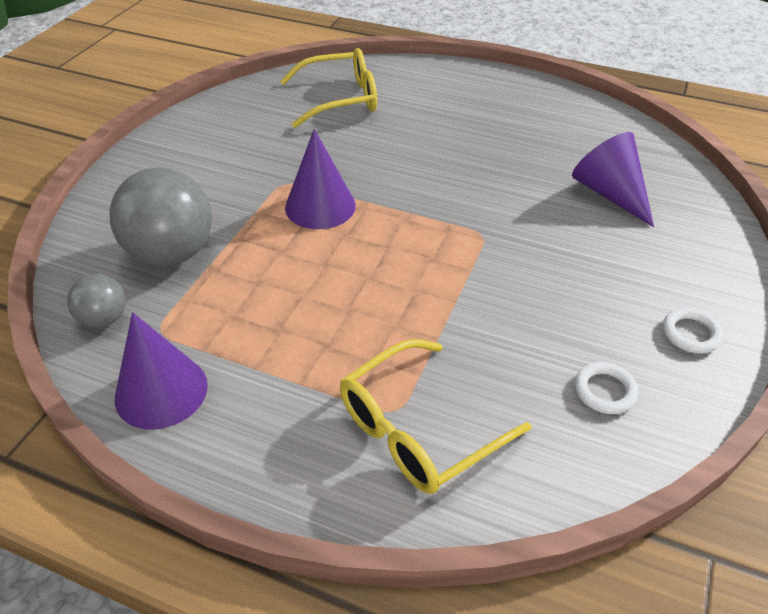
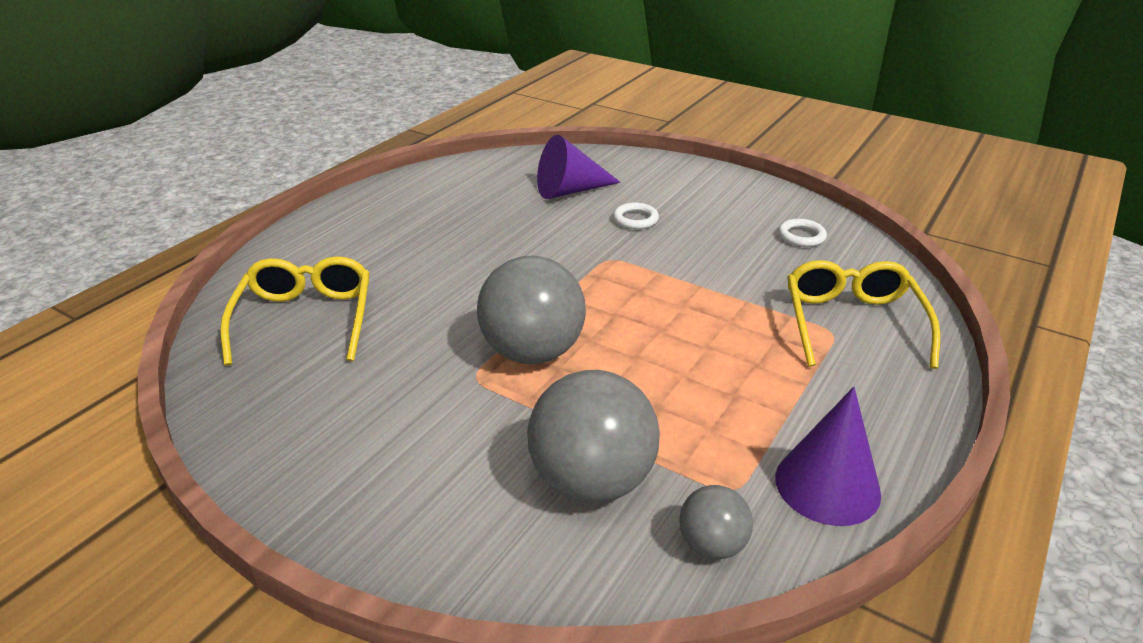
camera: 80 degrees left, 10 degrees down
purple cone [285,129,356,229] -> grey ball [477,256,586,364]
yellow glasses [340,339,531,494] -> yellow glasses turned 150 degrees counterclockwise [787,260,941,369]
white ring [663,308,724,354] -> white ring moved to [613,203,659,229]

